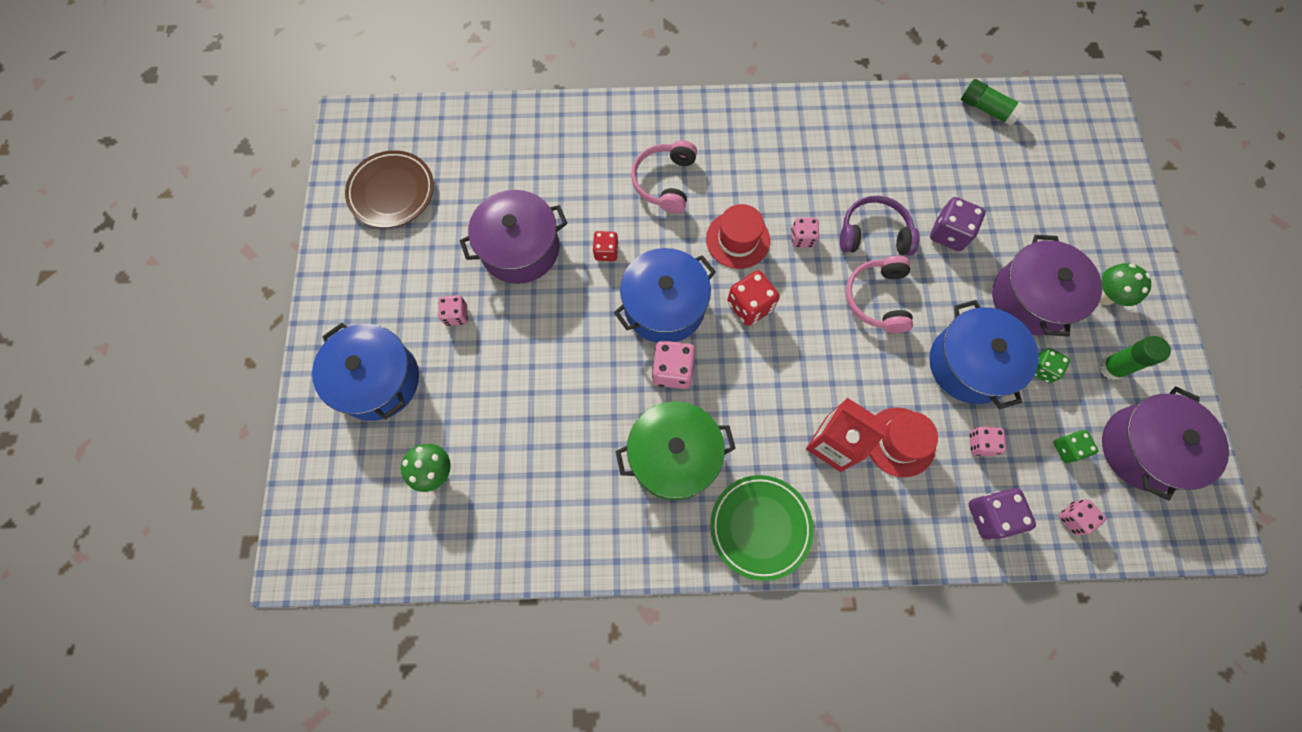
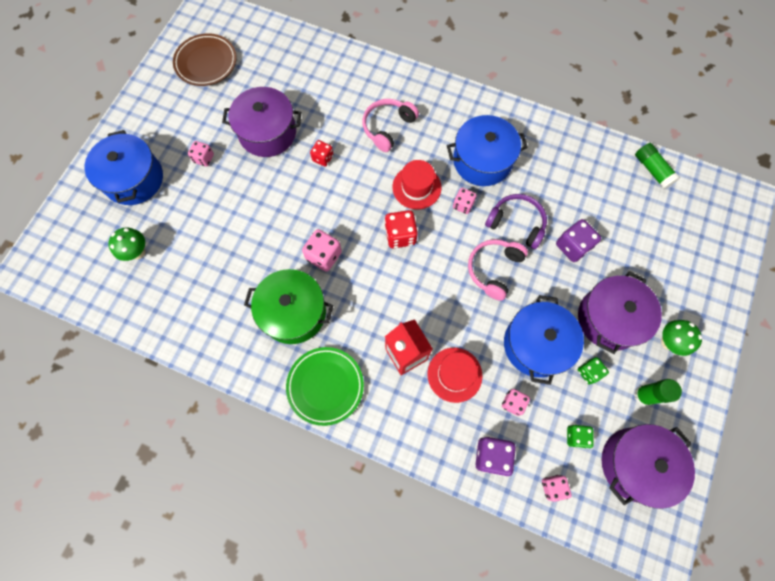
camera: 25 degrees right, 0 degrees up
blue pot [614,248,716,343] -> blue pot moved to [447,115,528,186]

